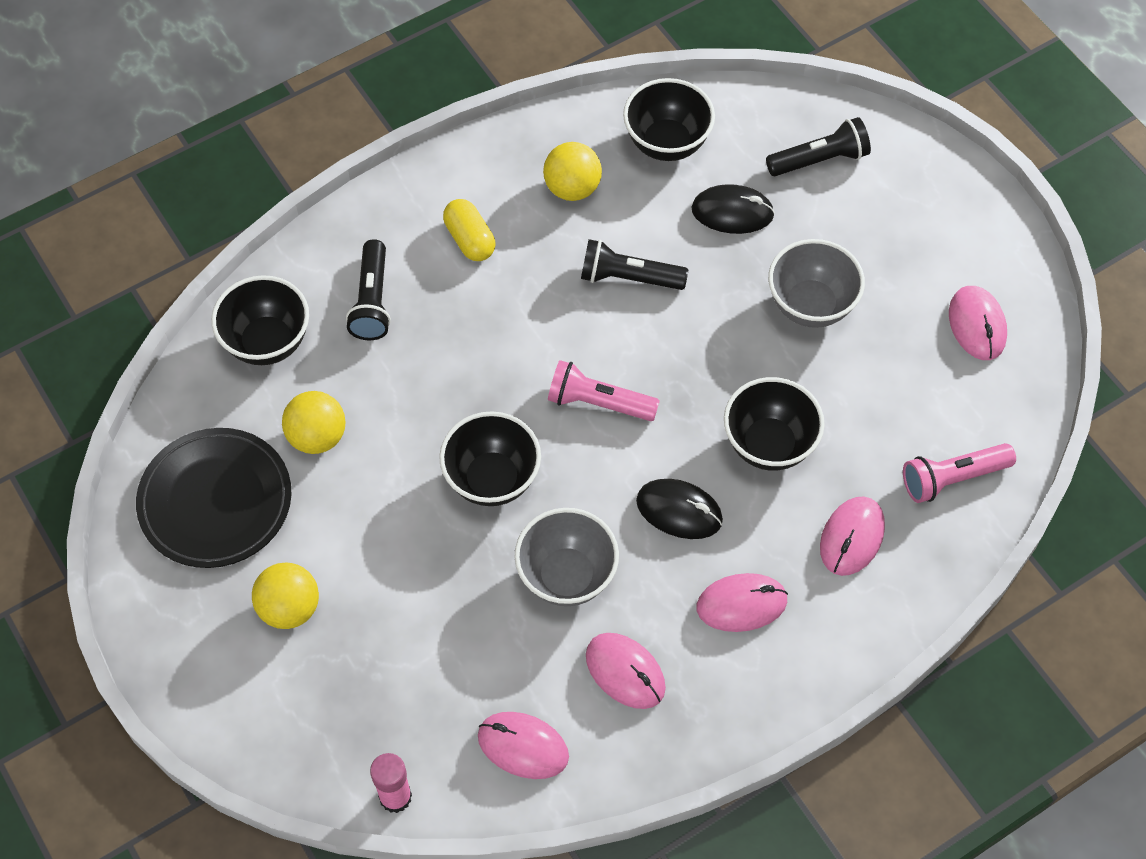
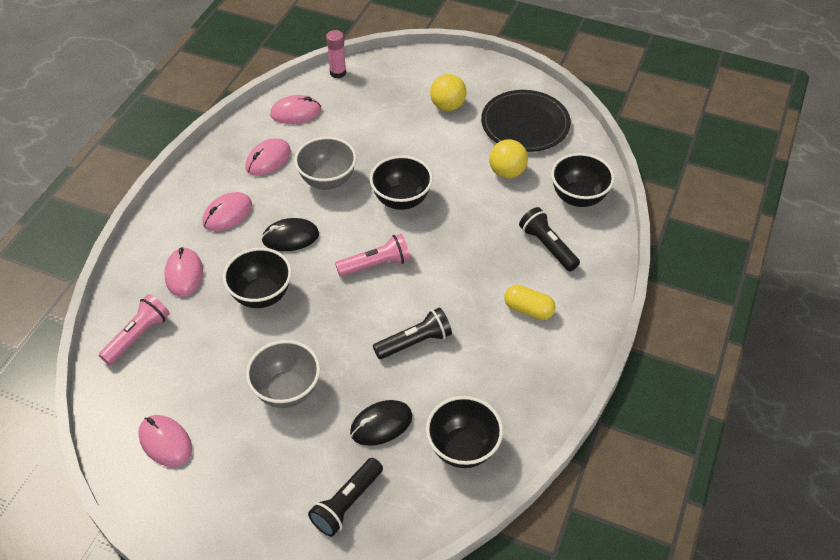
camera: 145 degrees right, 10 degrees down
yellow ball [543,142,602,201] -> none
pink mouse [586,633,666,709] -> pink mouse turned 60 degrees counterclockwise [246,138,291,176]

